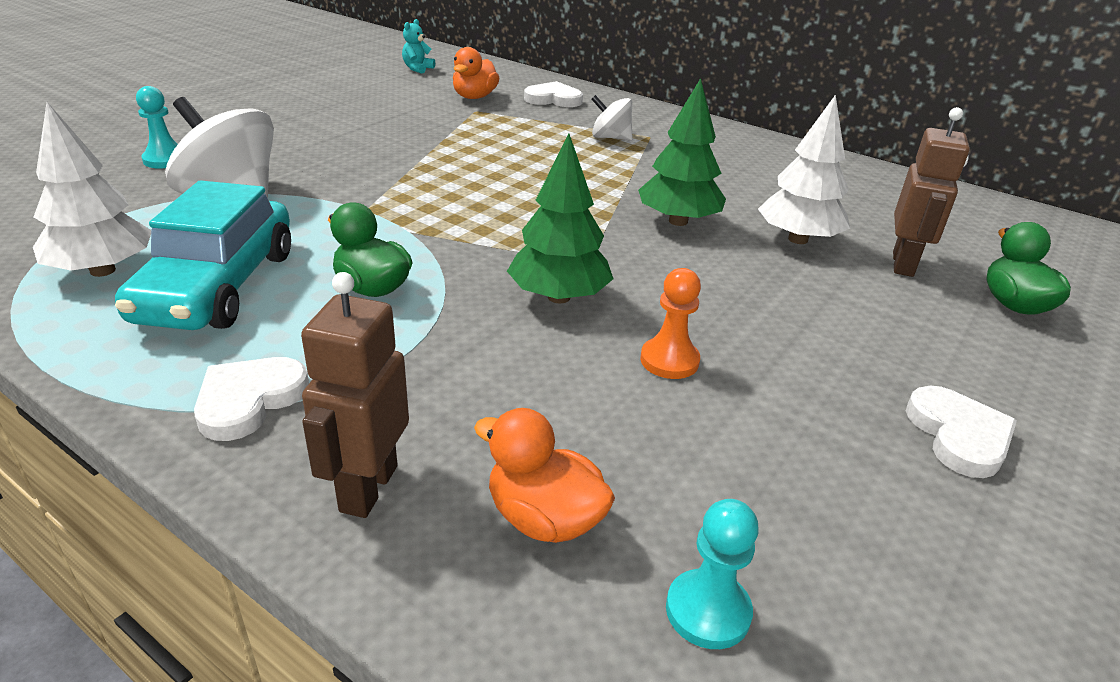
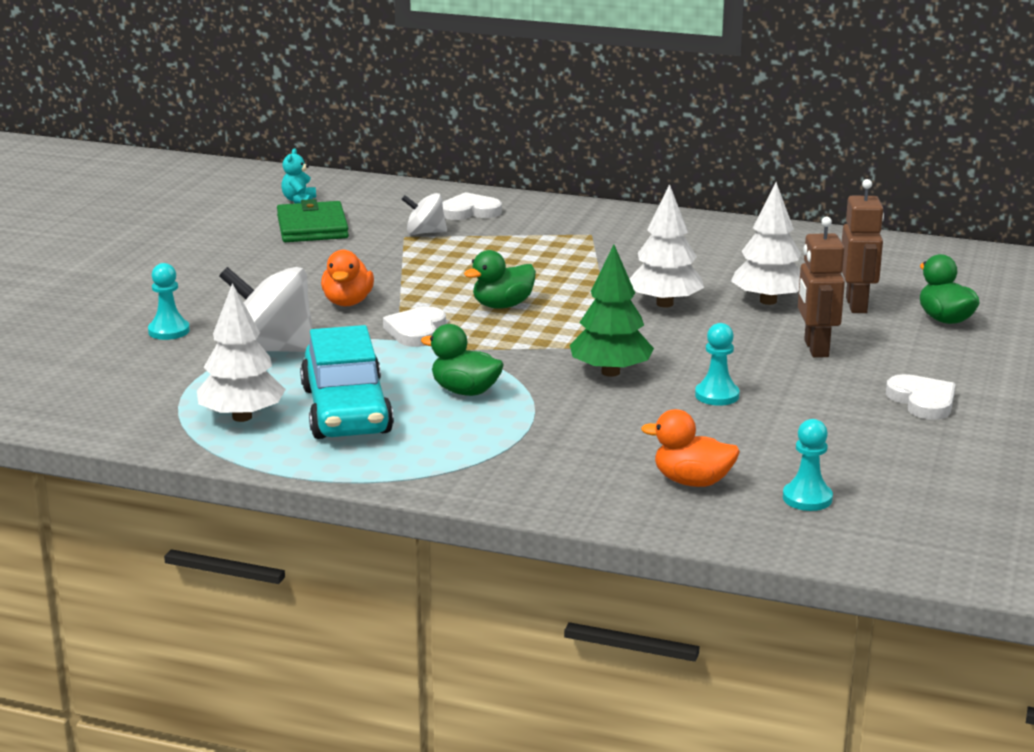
camera: 15 degrees left, 10 degrees down
white heart [194,357,309,441] -> white heart moved to [383,307,446,347]
brown robot [301,272,409,518] -> brown robot moved to [798,217,845,358]
orange duck [453,47,500,99] -> orange duck moved to [321,250,374,306]
white spinning top [591,95,632,140] -> white spinning top moved to [401,193,447,235]
green tree [638,78,726,226] -> white tree [630,184,704,308]
orange pawn [640,268,701,379] -> turquoise pawn [695,323,740,406]
none -> green wallet [277,199,349,242]
none -> green duck [464,250,536,309]

